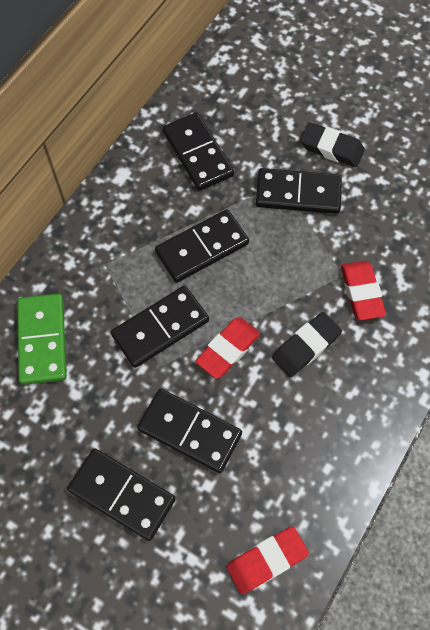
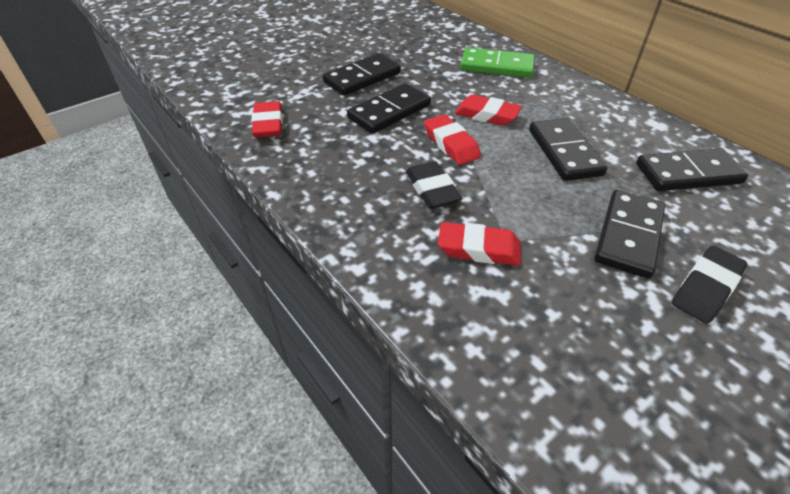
camera: 110 degrees right, 20 degrees down
black domino [111,286,209,368] -> red eraser [455,94,522,126]

